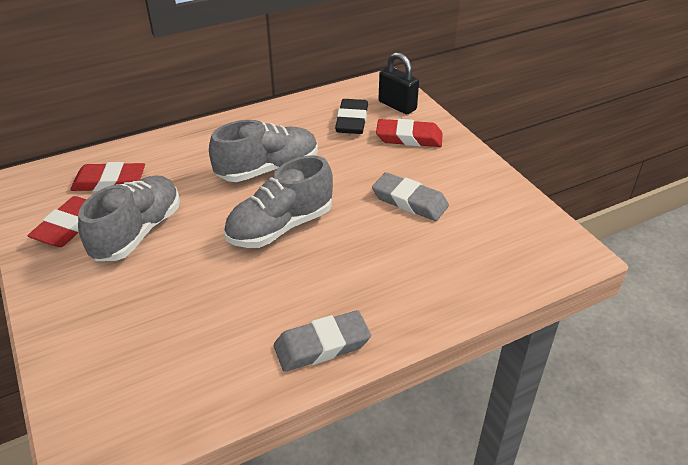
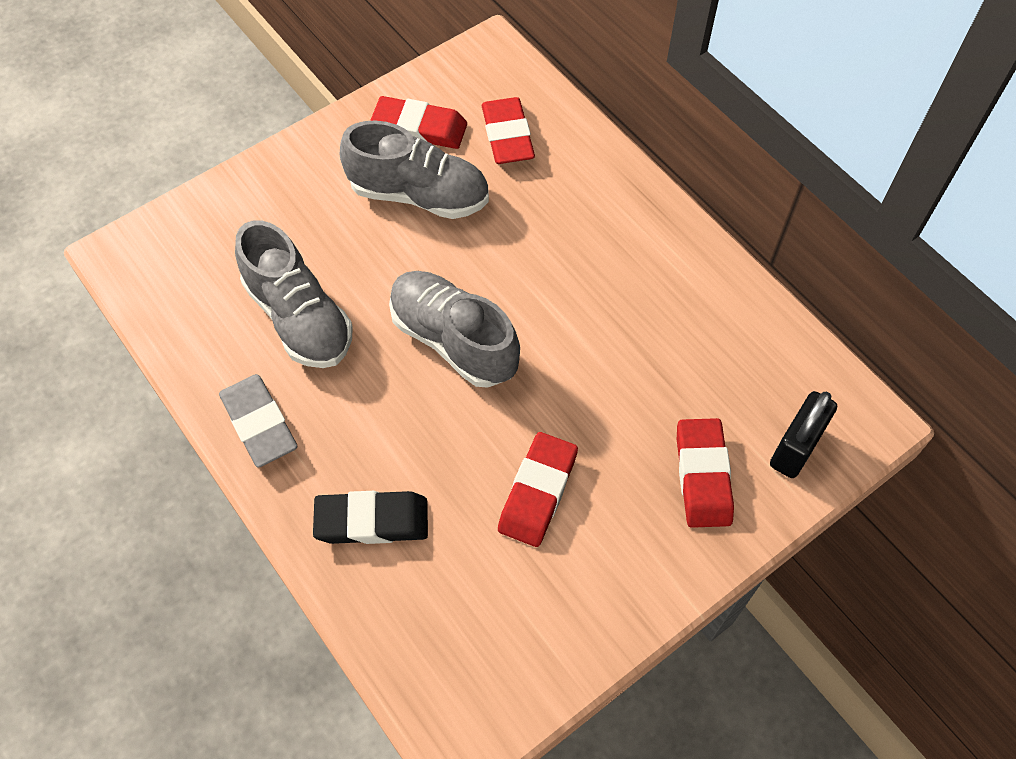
camera: 80 degrees right, 20 degrees up
grey shoe [209,120,318,182] -> grey shoe moved to [235,220,353,368]
black eraser [335,99,368,134] -> black eraser moved to [313,491,428,544]
grey eraser [372,172,449,221] -> red eraser [498,432,578,547]

